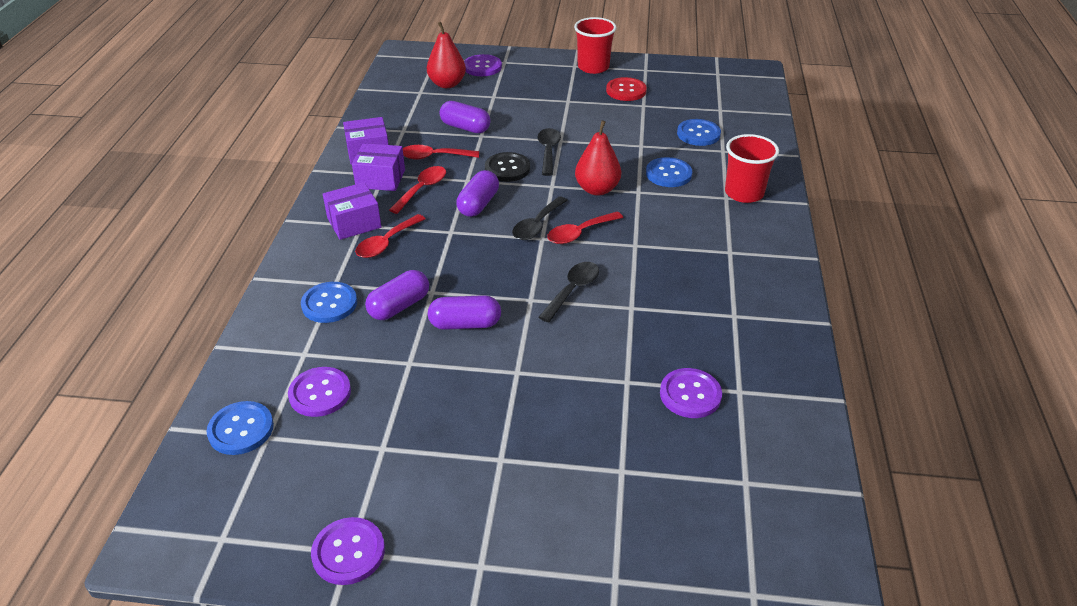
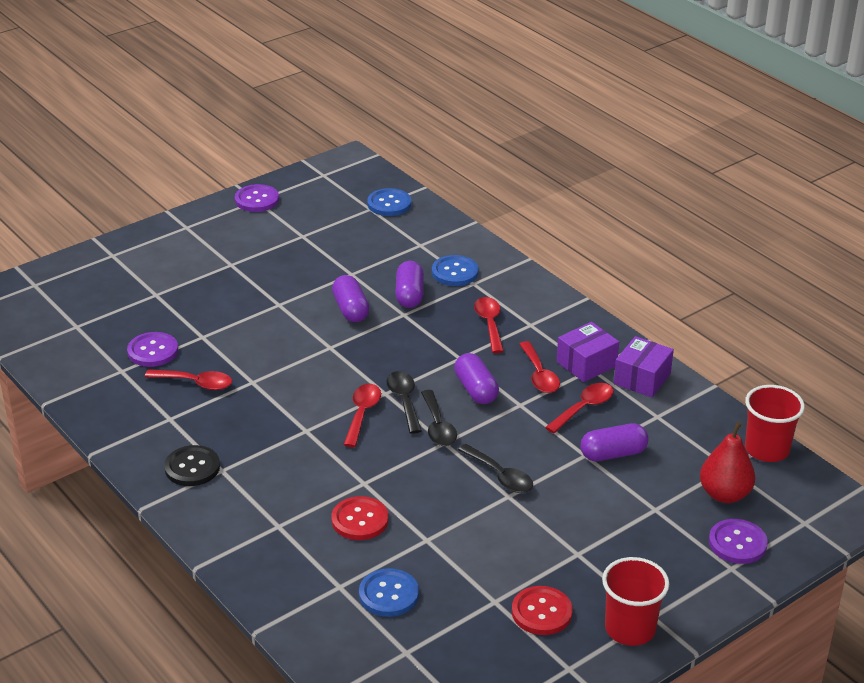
camera: 135 degrees right, 5 degrees down
purple button [288,367,351,417] -> none
purple box [323,182,381,240] -> none
purple capsule [428,295,501,330] -> purple capsule turned 60 degrees counterclockwise [332,275,370,322]
black button [485,152,530,182] -> black button moved to [164,445,220,486]
black spoon [539,262,599,322] -> black spoon moved to [421,390,457,446]
red pear [575,120,621,196] -> none
blue button [646,157,692,187] -> red button [331,496,388,540]
red cup [725,134,779,203] -> red cup moved to [745,385,805,462]
none -> red spoon [145,369,232,390]

